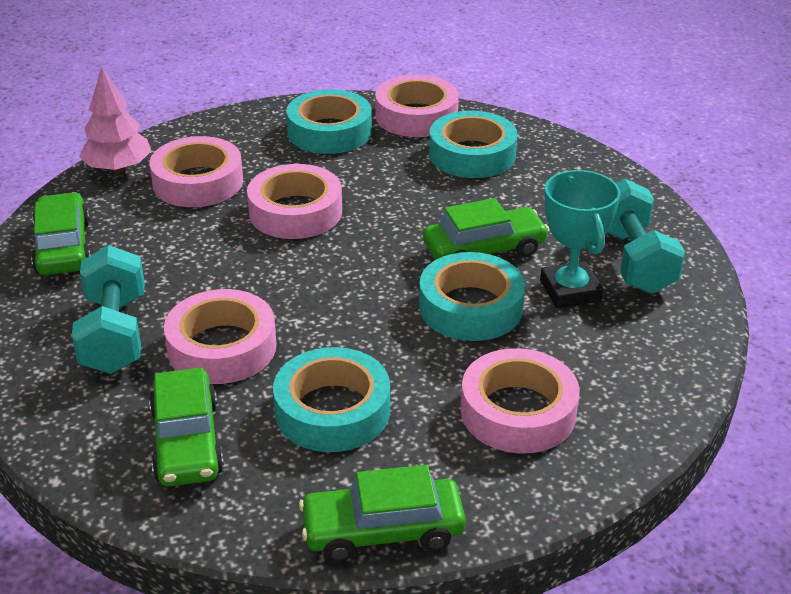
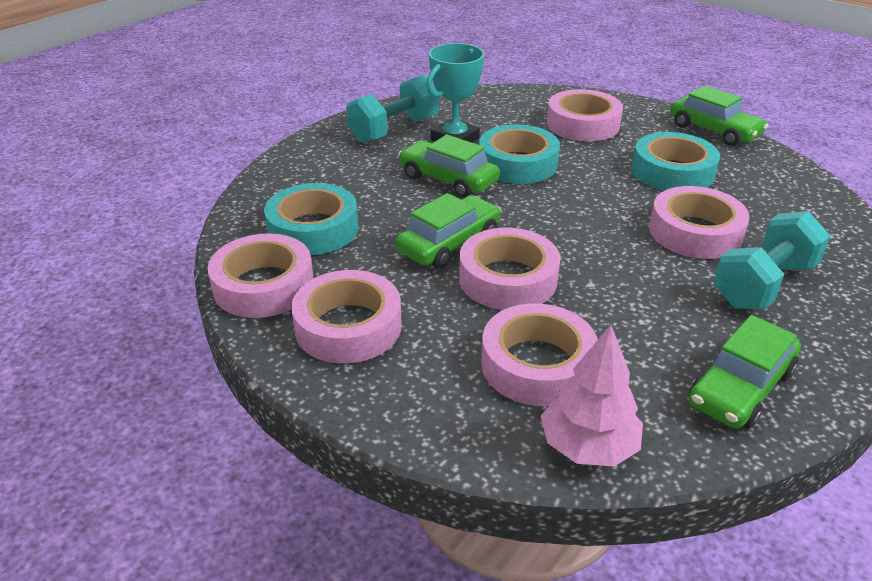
camera: 125 degrees left, 0 degrees up
green car [149,368,224,487] -> green car moved to [395,193,501,268]
turquoise tape [286,89,372,154] -> pink tape [291,270,401,363]

